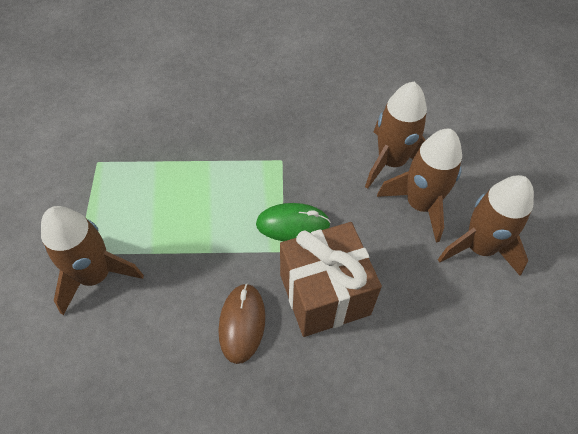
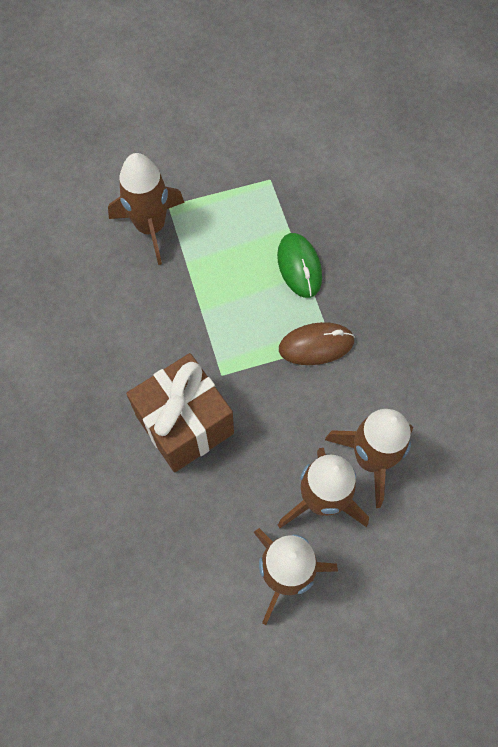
camera: 75 degrees right, 10 degrees up
brown mouse [218,283,265,364] -> brown mouse moved to [279,322,355,365]
green mouse [256,203,331,241] -> green mouse moved to [277,233,322,298]

